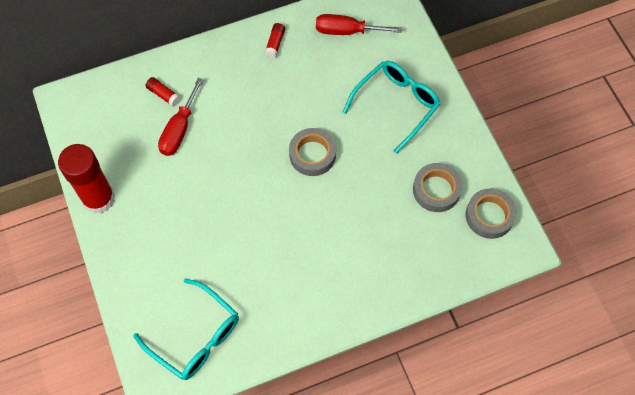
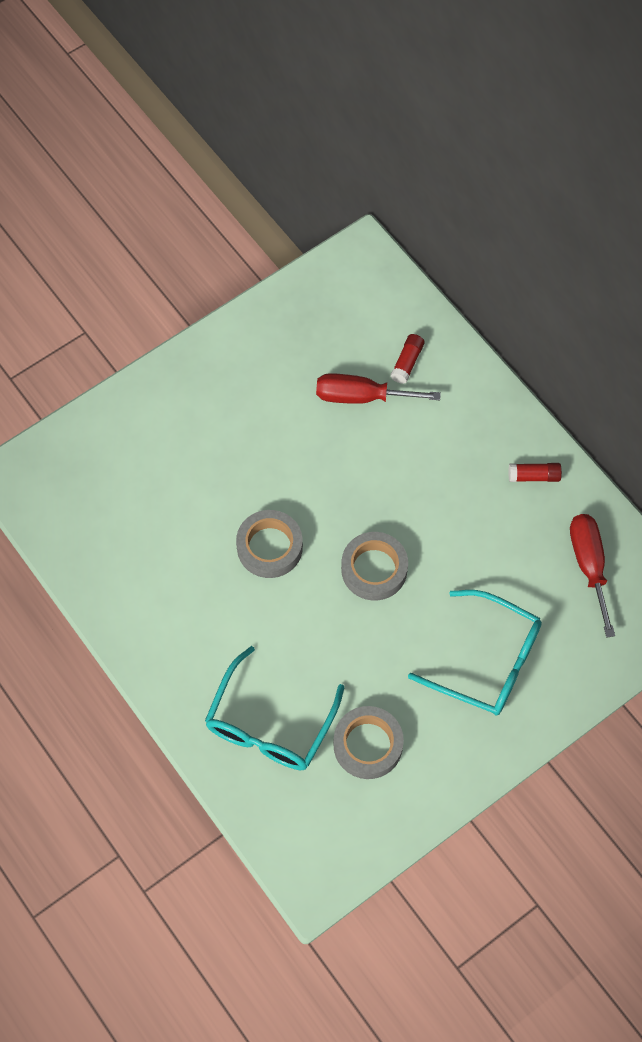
camera: 75 degrees right, 0 degrees up
red glue stick [58,144,115,214] -> none
turquoise glasses [133,278,239,380] -> turquoise glasses moved to [205,646,344,770]
grey tape [466,188,517,239] -> grey tape moved to [236,510,303,578]

